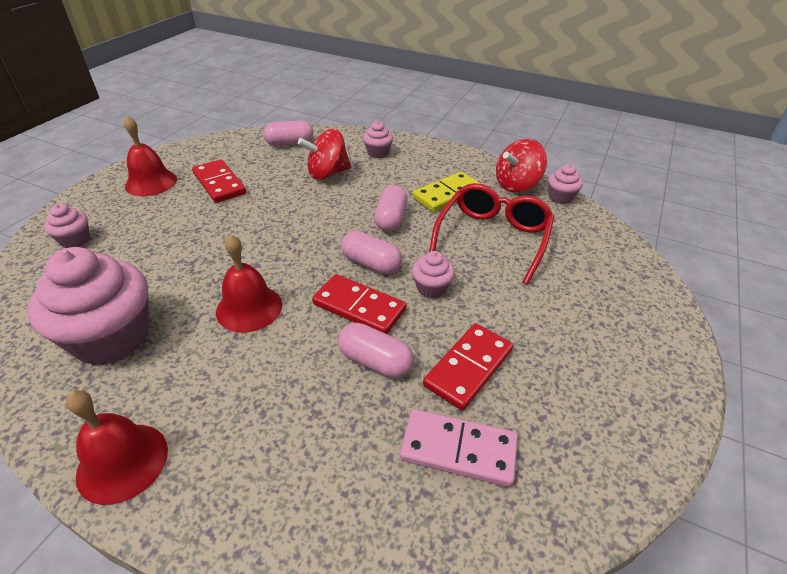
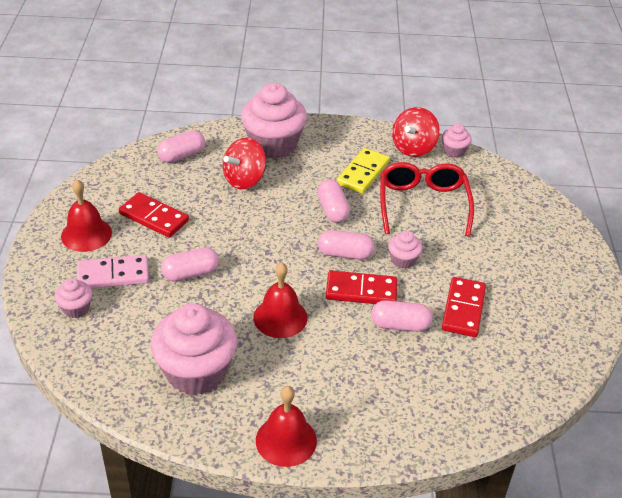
camera: 25 degrees left, 0 degrees up
pink cupcake [363,121,393,158] -> pink cupcake [241,83,307,159], size x2.16
pink domino [400,409,518,487] -> pink domino moved to [77,255,149,289]
none -> pink capsule [161,247,219,282]

